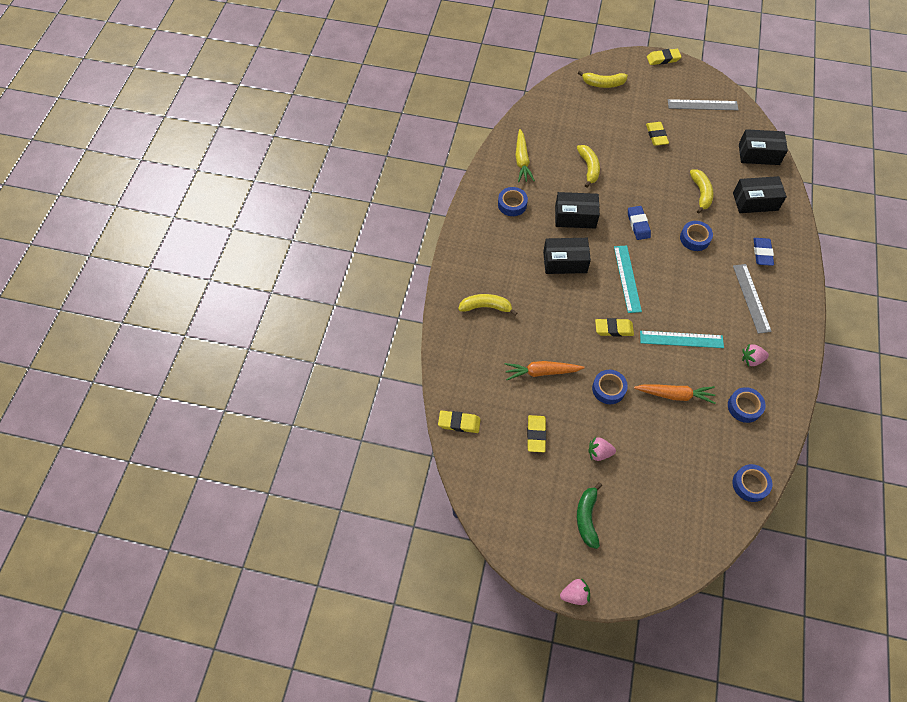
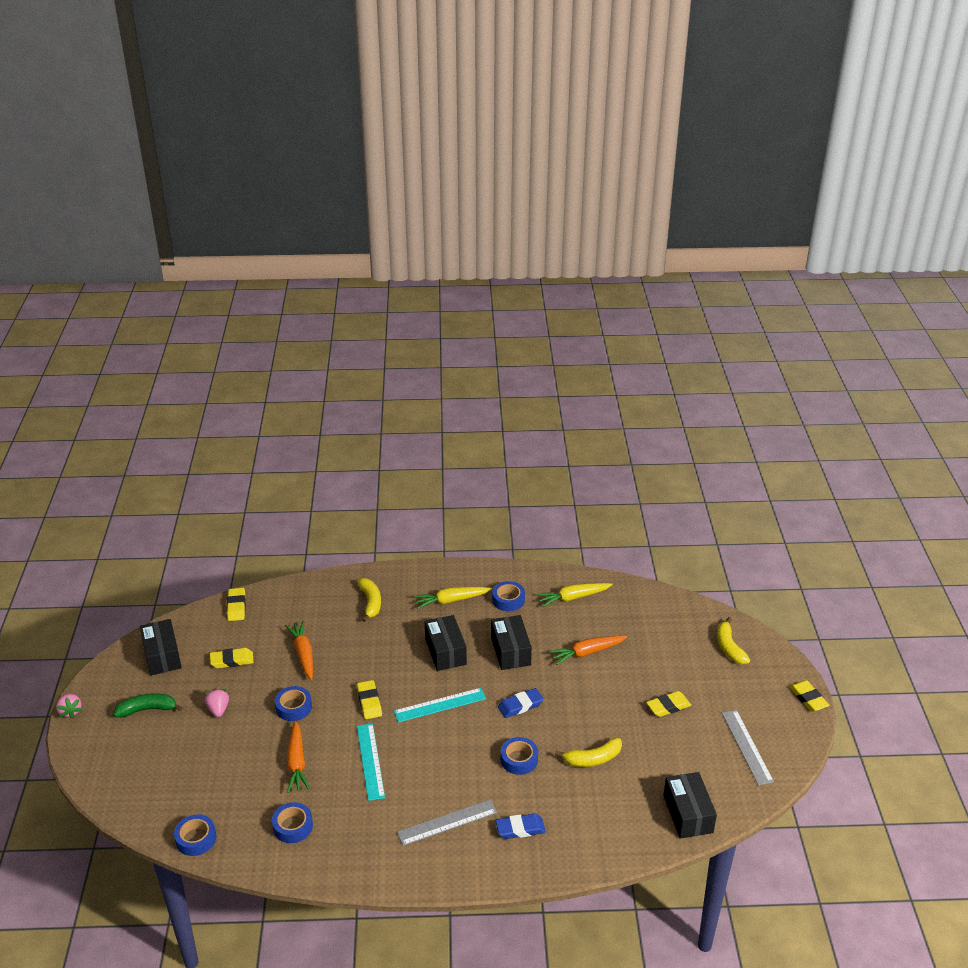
camera: 75 degrees right, 25 degrees down
yellow banana [577,145,600,188] -> orange carrot [549,636,627,665]
black box [733,176,787,213] -> black box moved to [140,619,182,676]
pink strawberry [742,344,769,367] -> none
none -> yellow carrot [413,587,492,609]

